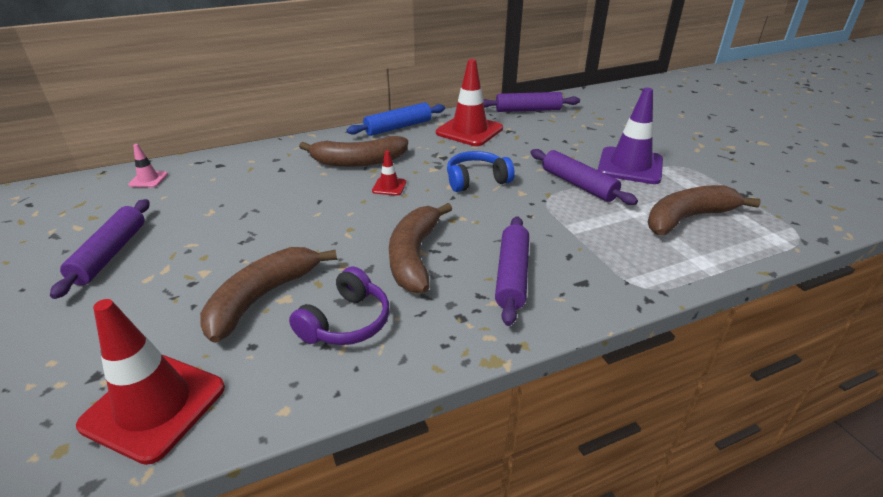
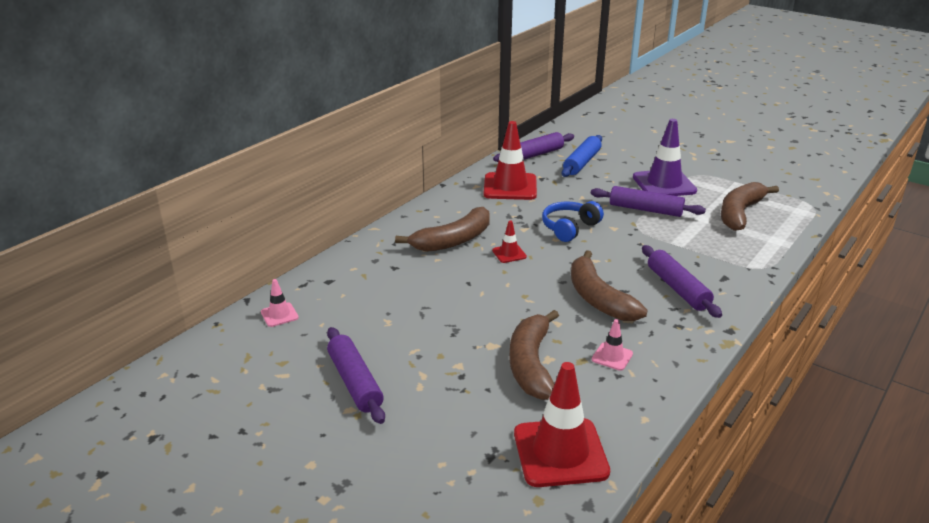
camera: 30 degrees left, 5 degrees down
purple headphones [289,267,389,345] -> pink traffic cone [592,319,633,371]
blue rolling pin [347,103,445,136] -> blue rolling pin moved to [562,135,602,177]

